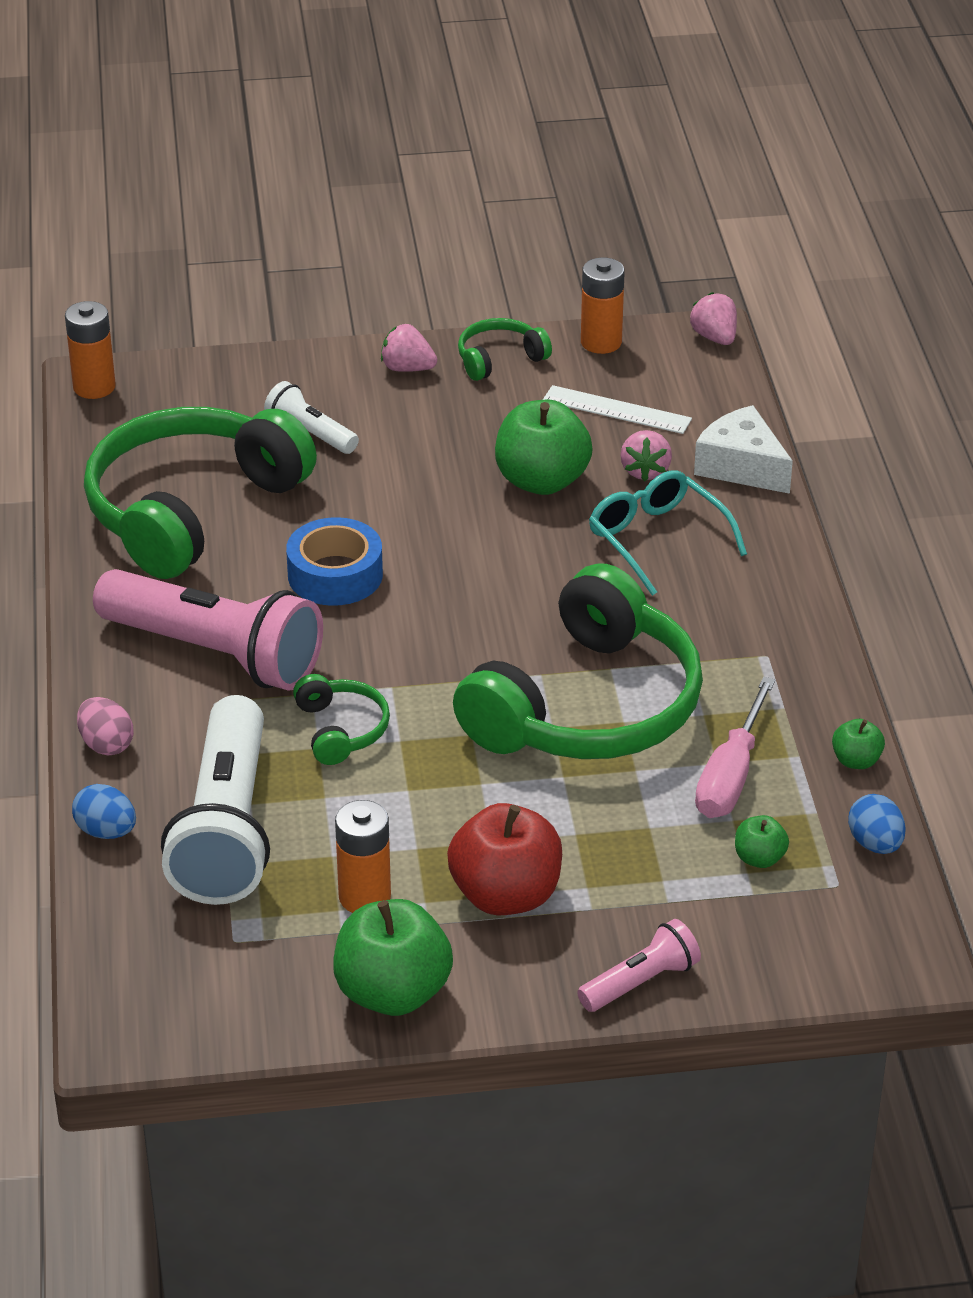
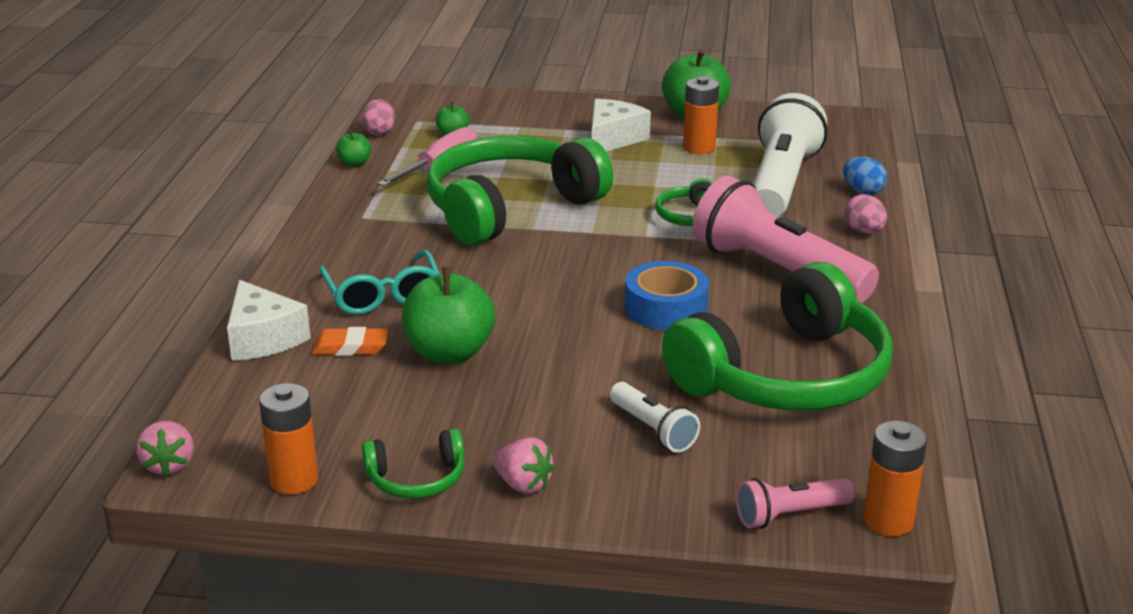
camera: 165 degrees left, 10 degrees down
red apple [447,803,562,915] -> white cheese [592,99,651,152]
white ruler [543,385,692,434] -> none
pink flashlight [577,919,701,1012] -> pink flashlight moved to [736,478,855,529]
pink strawberry [620,430,672,481] -> orange eraser [312,327,388,356]
blue egg [848,794,906,854] -> pink egg [362,99,395,135]

